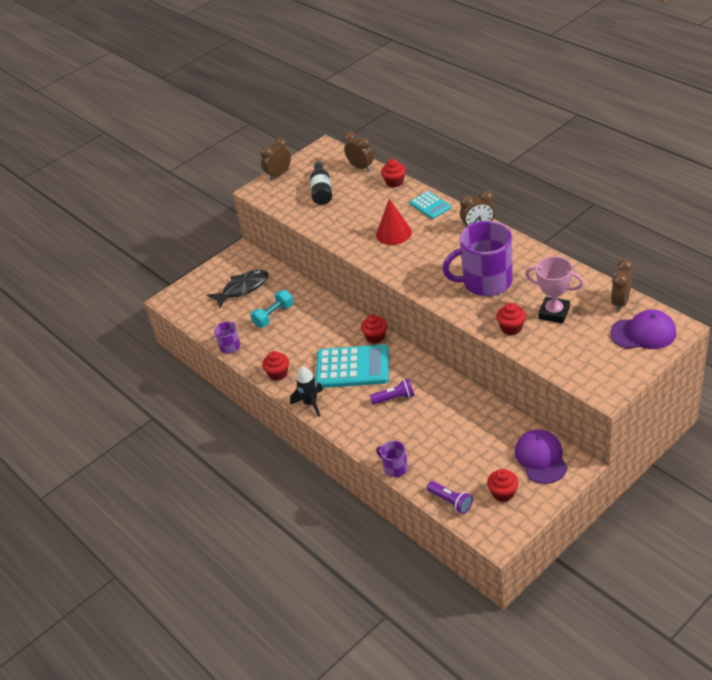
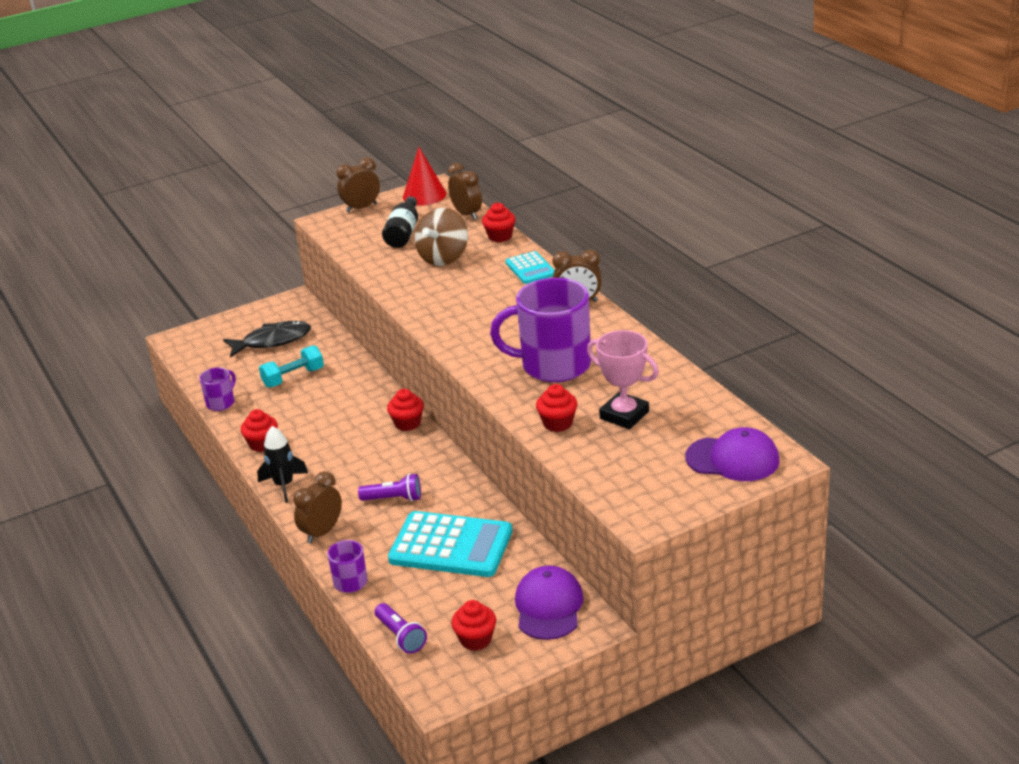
camera: 10 degrees right, 10 degrees down
turquoise calculator [316,344,389,388] -> turquoise calculator moved to [388,511,513,577]
red cone [376,199,412,245] -> red cone moved to [403,147,446,206]
brown clock [611,259,633,312] -> brown clock moved to [293,471,342,543]
none -> brown spinning top [415,208,468,266]

